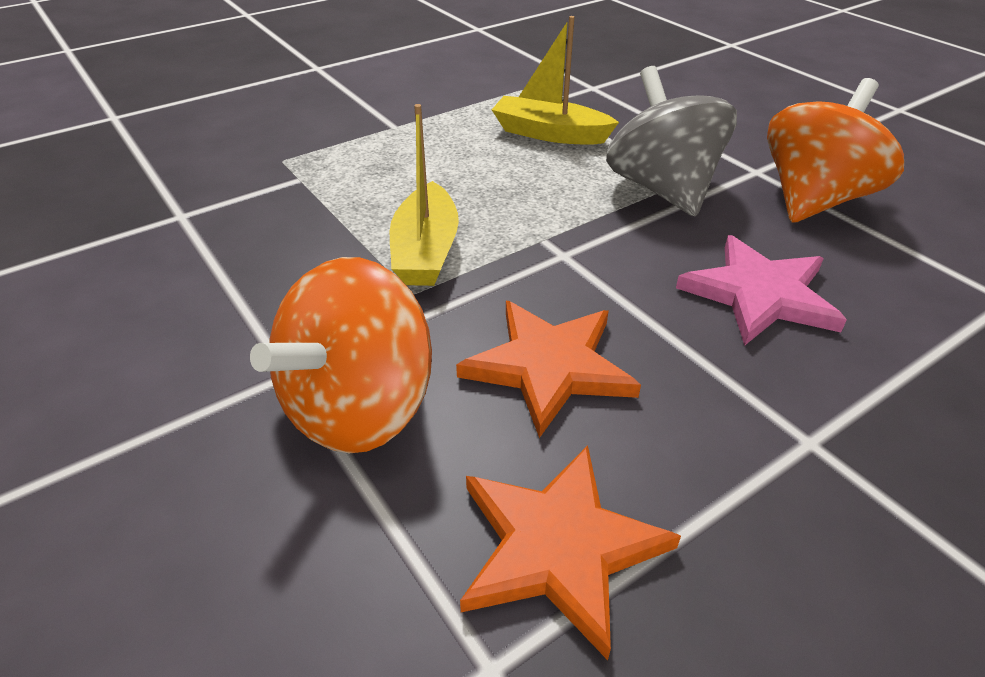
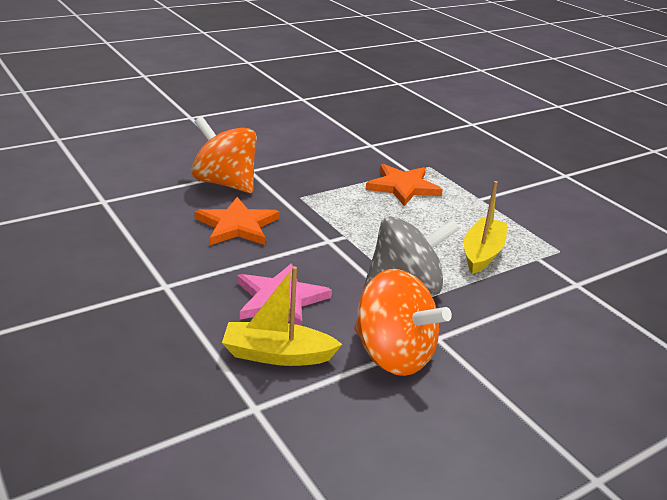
camera: 90 degrees right, 10 degrees down
yellow boat [390,104,459,286] -> yellow boat moved to [222,266,342,366]
orange star [460,445,681,660] -> orange star moved to [365,164,443,206]

